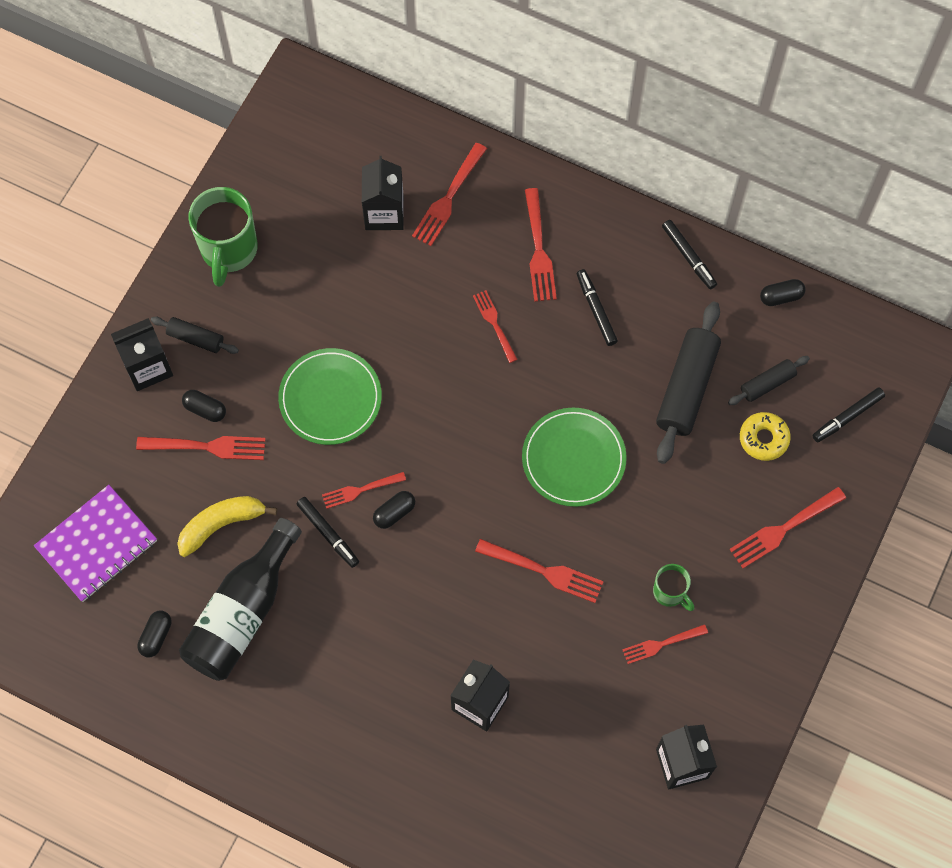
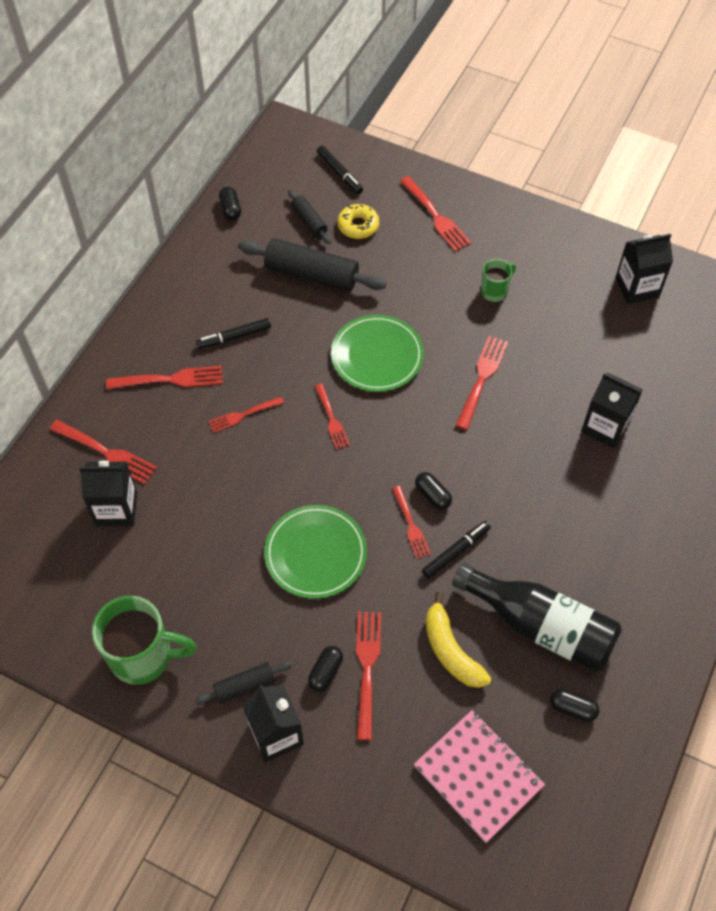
camera: 90 degrees left, 10 degrees down
purple notebook [34,485,157,602] -> pink notebook [414,710,545,843]
black rolling pin [151,317,239,354] -> black rolling pin turned 45 degrees clockwise [195,661,292,704]
red fork [622,624,708,664] -> red fork moved to [315,384,350,450]
black marker [662,220,717,290] -> none

